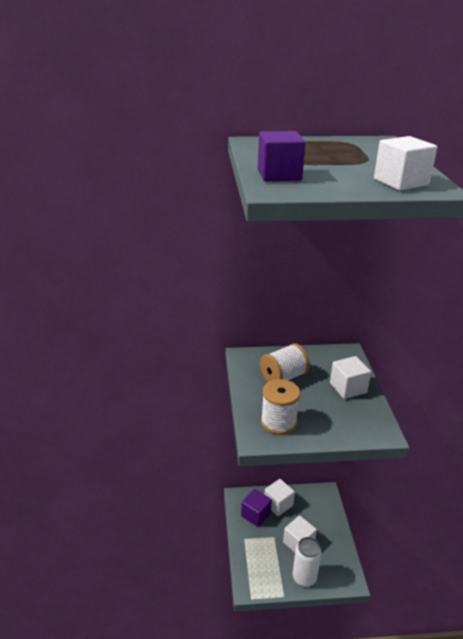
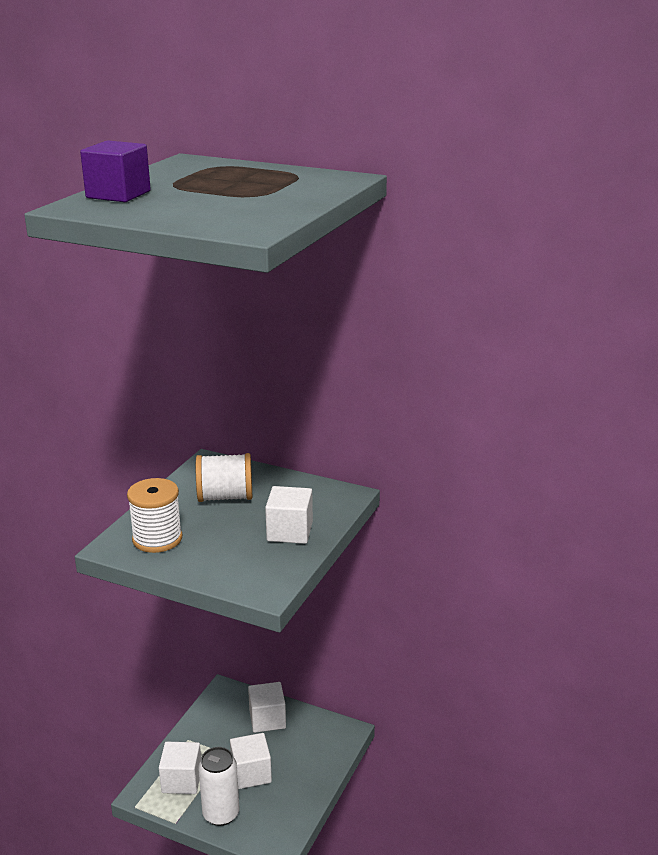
camera: 30 degrees right, 5 degrees down
purple cube [241,489,272,527] -> none
white cube [374,136,437,191] -> white cube moved to [159,742,201,794]

